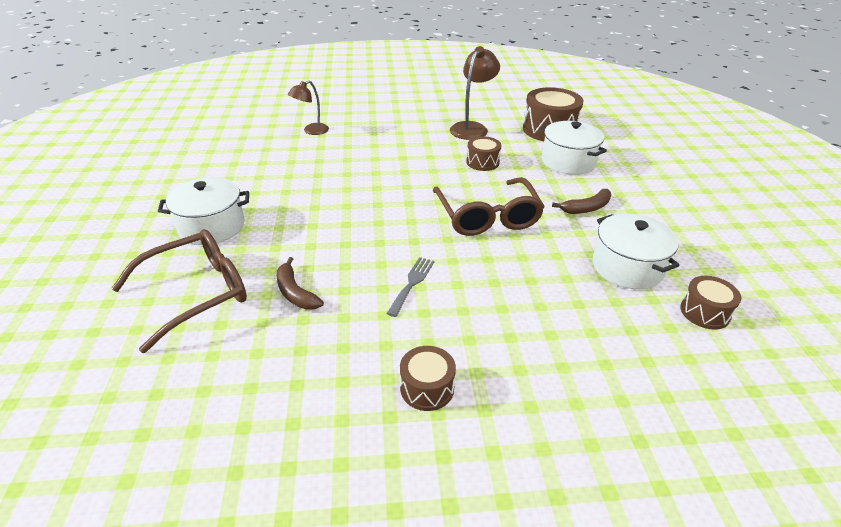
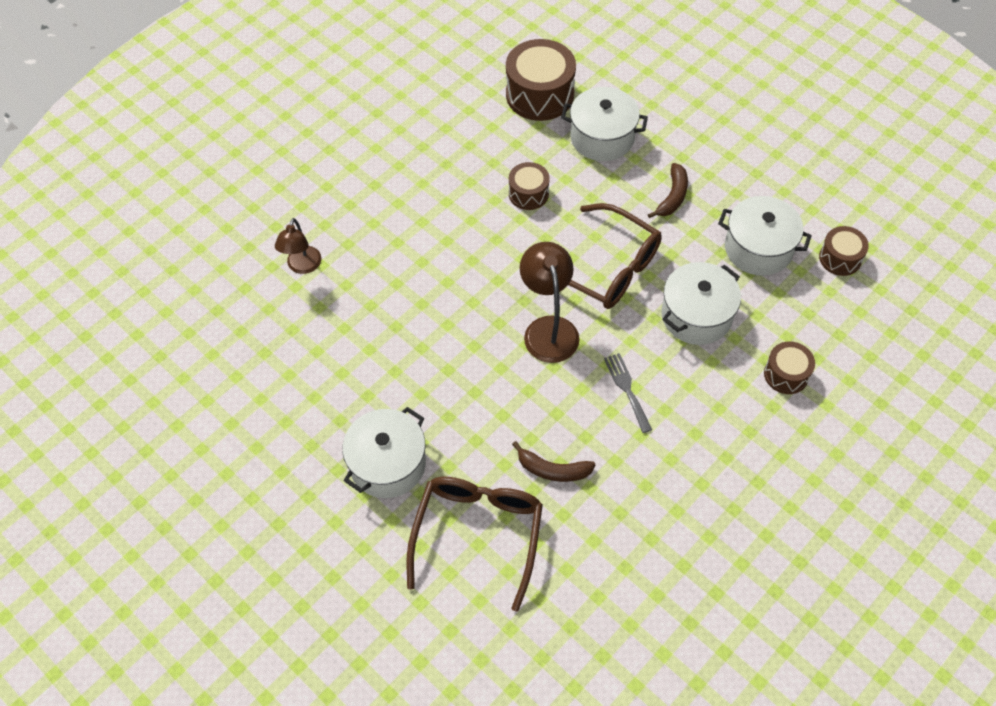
camera: 40 degrees left, 20 degrees up
brown drum [400,346,456,411] -> brown drum moved to [764,342,815,394]
brown lamp [450,46,500,140] -> brown lamp moved to [520,242,579,363]
none -> white pot [661,262,741,345]

